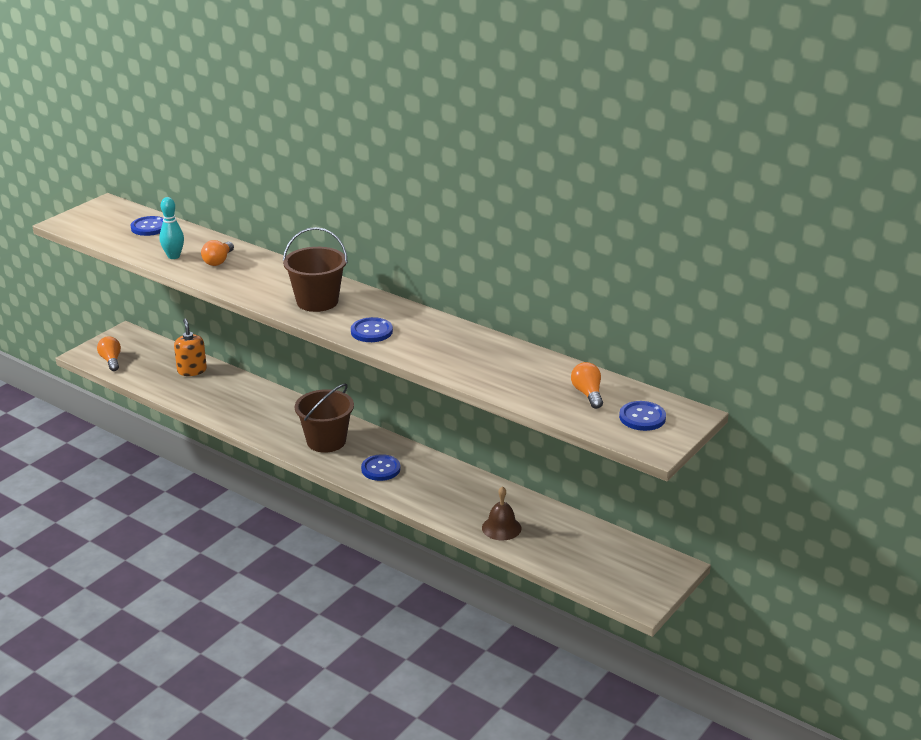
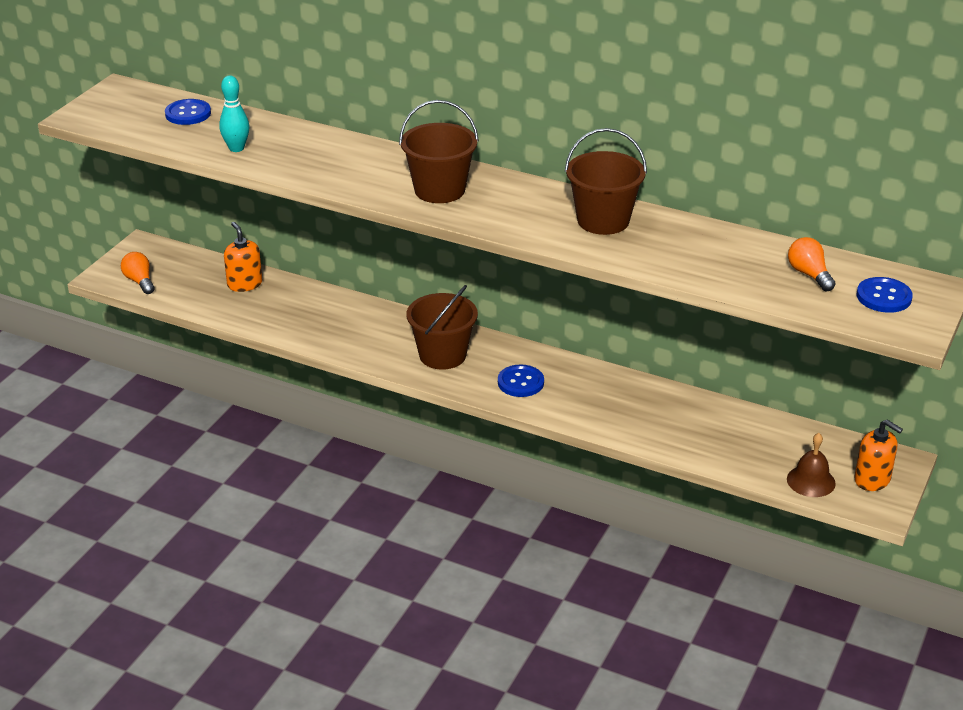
camera: 10 degrees left, 5 degrees up
orange light bulb [201,240,234,266] -> none
blue button [351,317,393,342] -> none
brown bell [482,486,521,540] -> brown bell moved to [787,433,836,497]
none -> brown bucket [565,128,647,235]
none -> orange soap dispenser [854,420,903,491]

